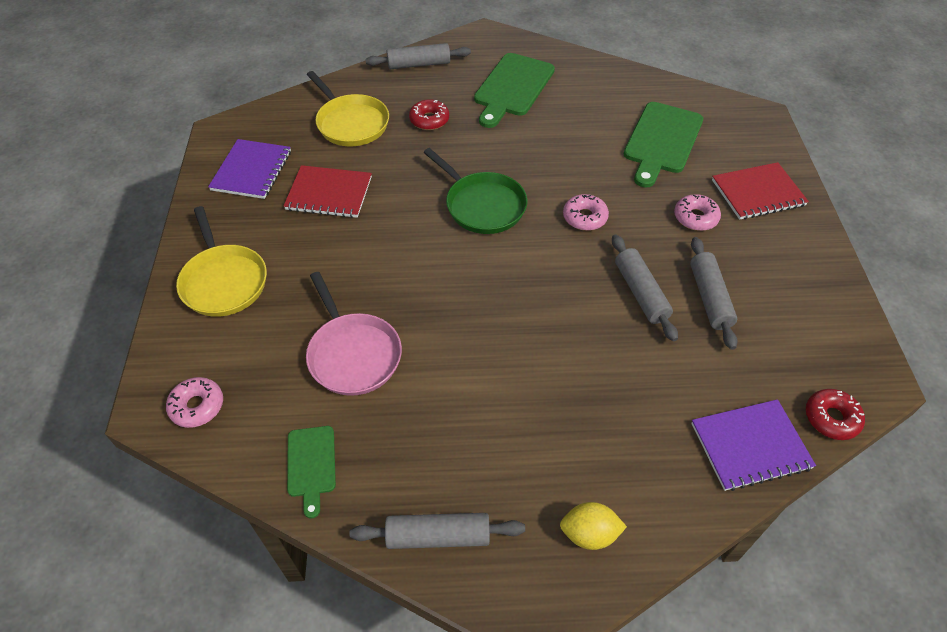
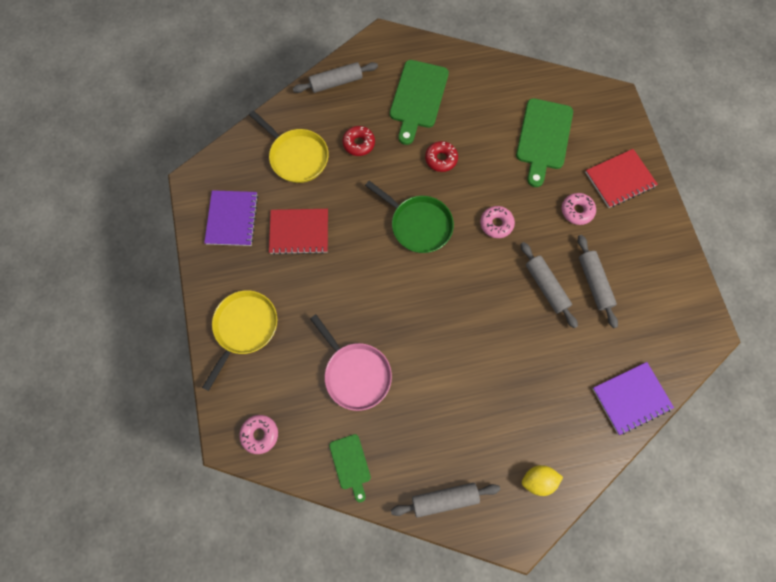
camera: 10 degrees left, 20 degrees up
yellow pan [176,206,267,317] -> yellow pan turned 120 degrees counterclockwise [202,290,277,391]
red donut [806,389,865,440] -> red donut moved to [425,141,458,172]

